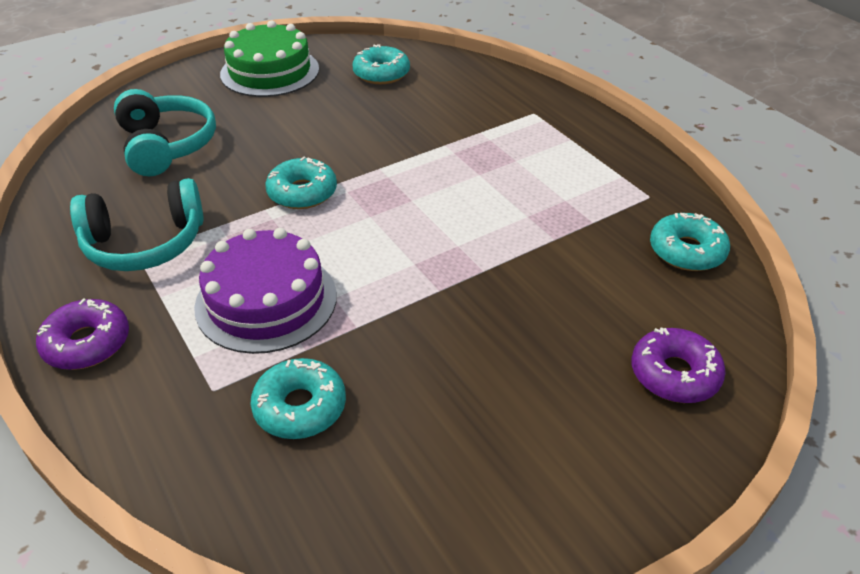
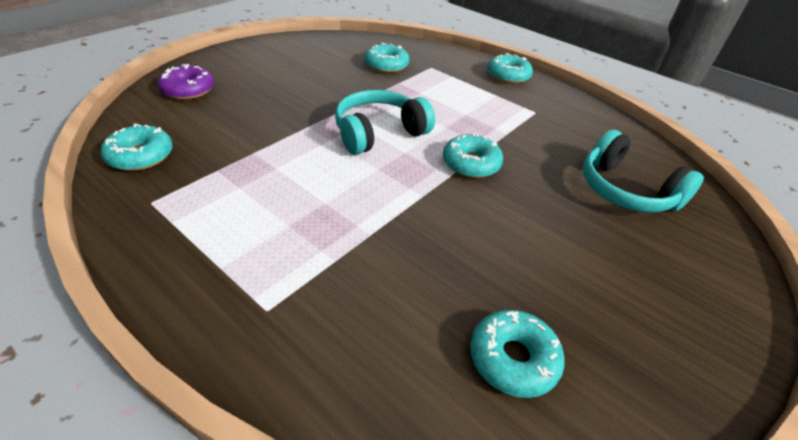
camera: 160 degrees right, 0 degrees up
purple donut [36,298,129,370] -> turquoise donut [487,53,533,84]
turquoise headphones [70,178,204,271] -> turquoise headphones moved to [335,90,435,155]
purple cake [194,228,337,354] -> none
green cake [220,20,319,97] -> none

